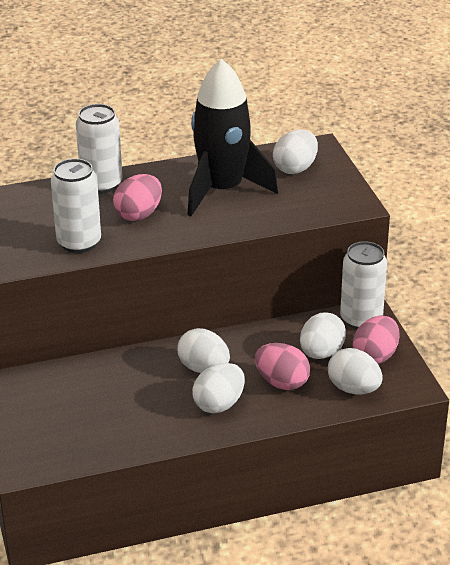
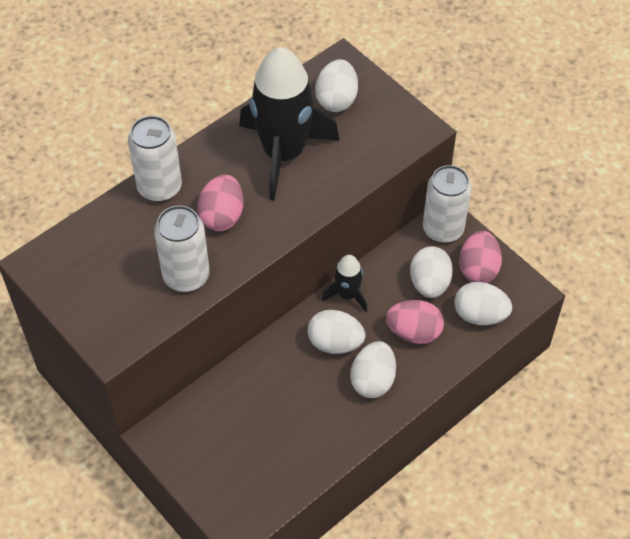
camera: 25 degrees left, 20 degrees up
none -> black rocket [322,255,367,312]

